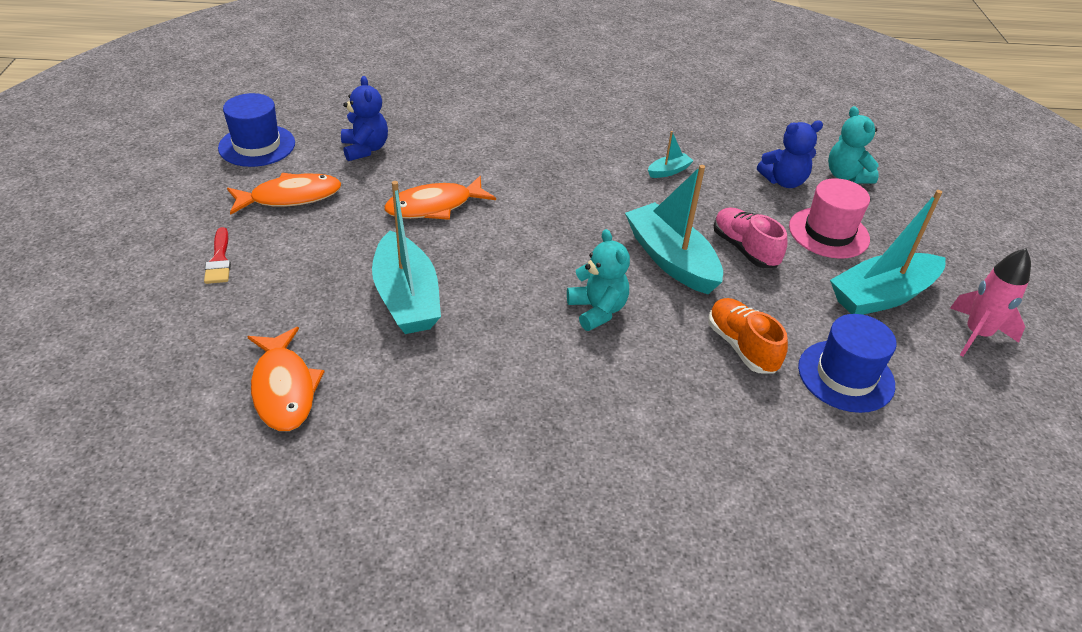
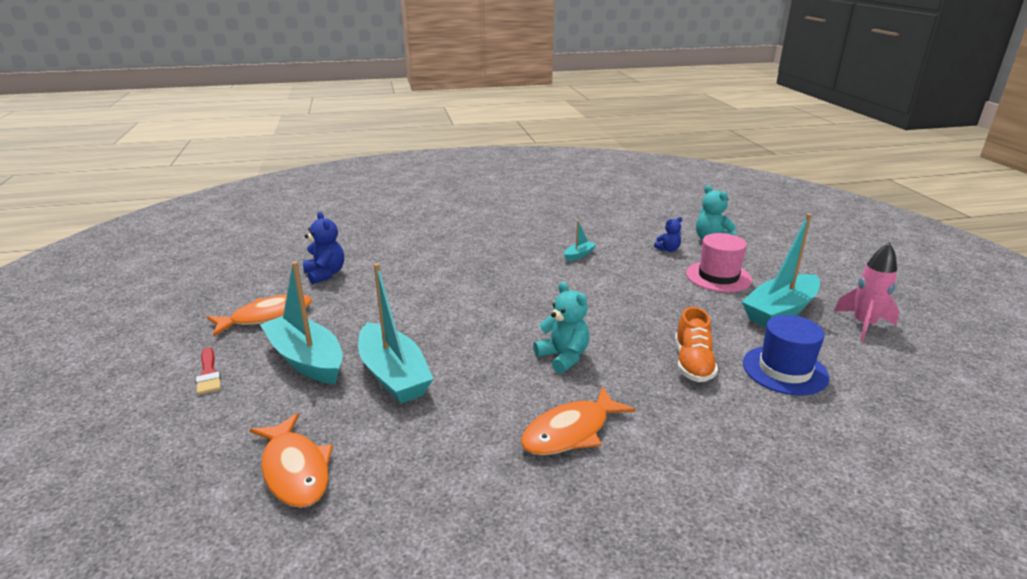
camera: 10 degrees left, 15 degrees down
blue hat [218,93,295,167] -> none
orange fish [384,176,496,220] -> orange fish moved to [521,386,635,455]
turquoise boat [625,165,723,294] -> turquoise boat moved to [260,261,343,384]
orange shoe [708,298,788,374] -> orange shoe turned 135 degrees counterclockwise [675,307,718,382]
pink shoe [713,207,787,268] -> none
blue teddy bear [757,121,823,188] -> blue teddy bear [654,217,682,252], size x0.62

